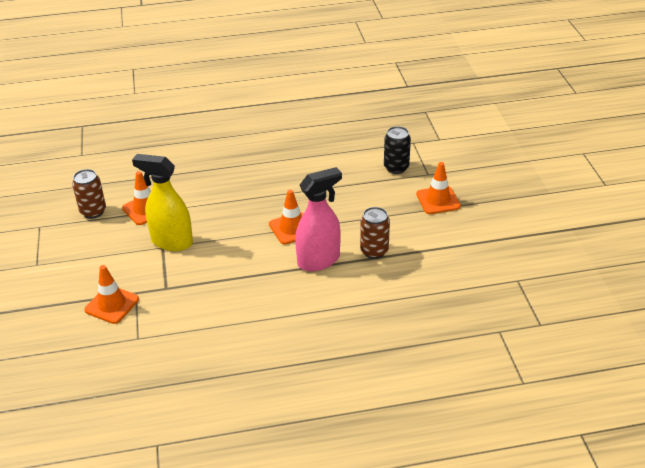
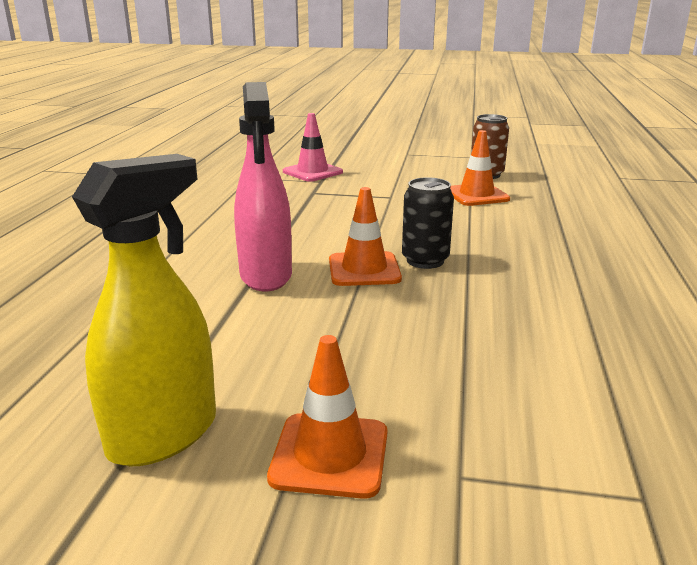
camera: 110 degrees right, 15 degrees down
orange traffic cone [84,265,139,324] -> pink traffic cone [283,113,343,182]
yellow spray bottle [132,154,193,251] -> yellow spray bottle moved to [72,154,216,466]
brown can [360,207,390,259] -> none
black can [384,126,411,174] -> black can moved to [402,177,454,269]

